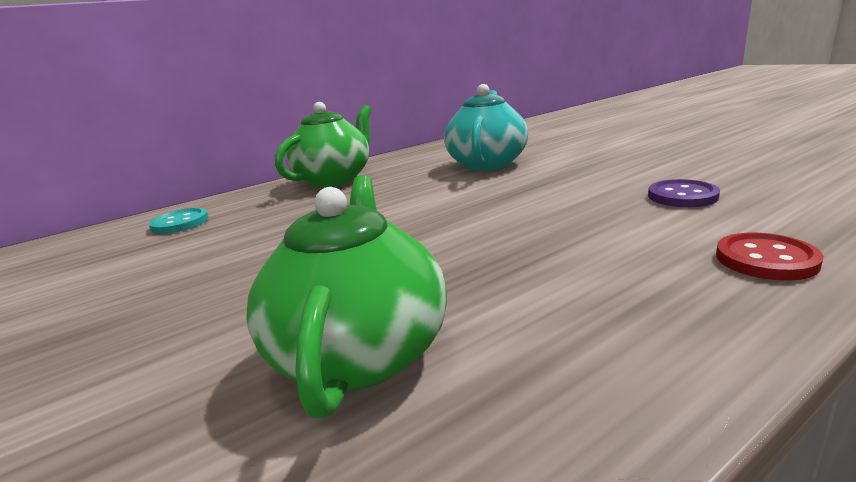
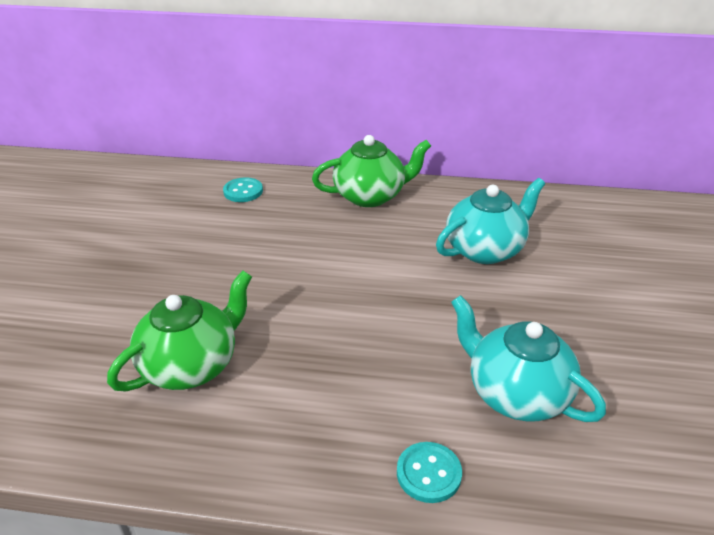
camera: 40 degrees right, 15 degrees up
purple button [648,179,720,207] -> turquoise teapot [451,295,606,422]
red button [716,233,824,281] -> turquoise button [397,442,462,503]

